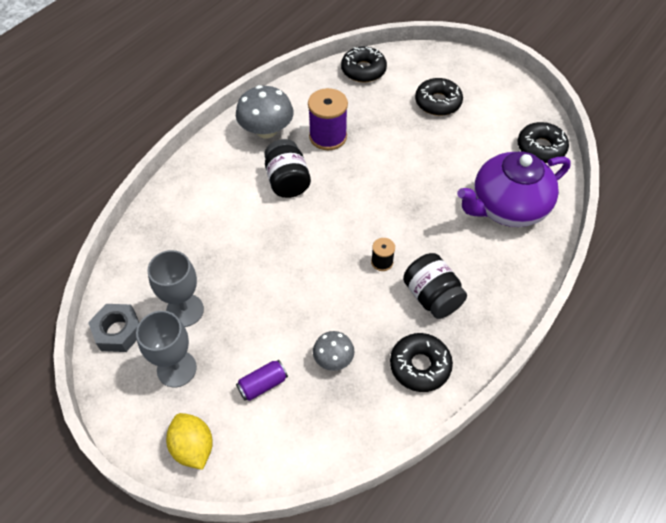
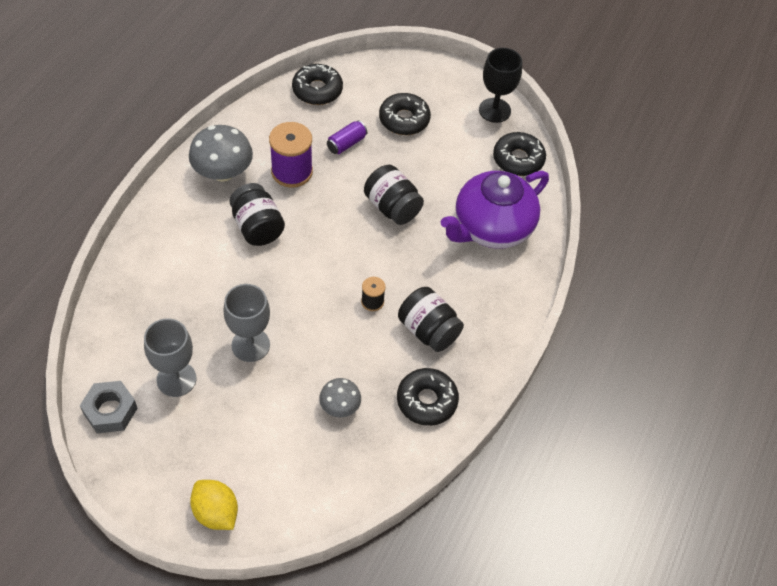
camera: 15 degrees left, 0 degrees up
grey goblet [136,311,197,387] -> grey goblet moved to [223,284,270,362]
purple can [236,360,288,401] -> purple can moved to [327,120,367,154]
none -> black jar [364,165,424,225]
none -> black goblet [479,48,522,123]

